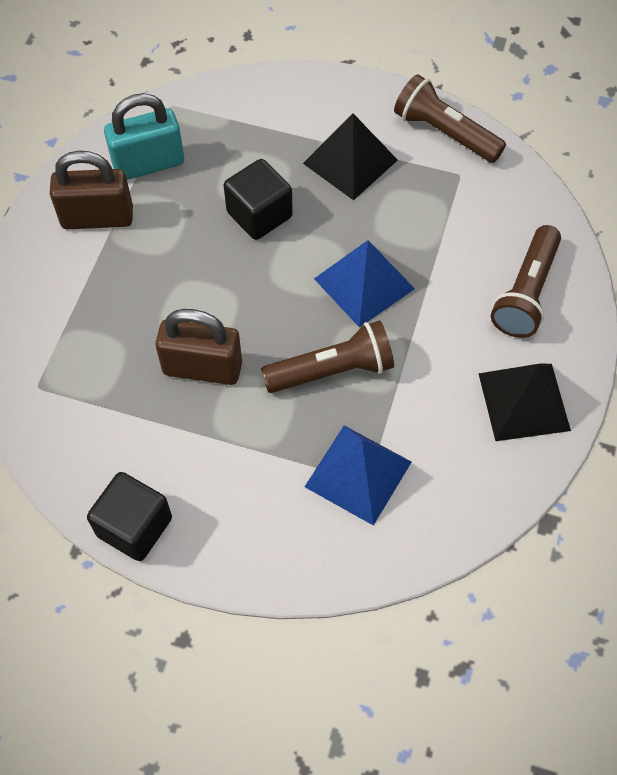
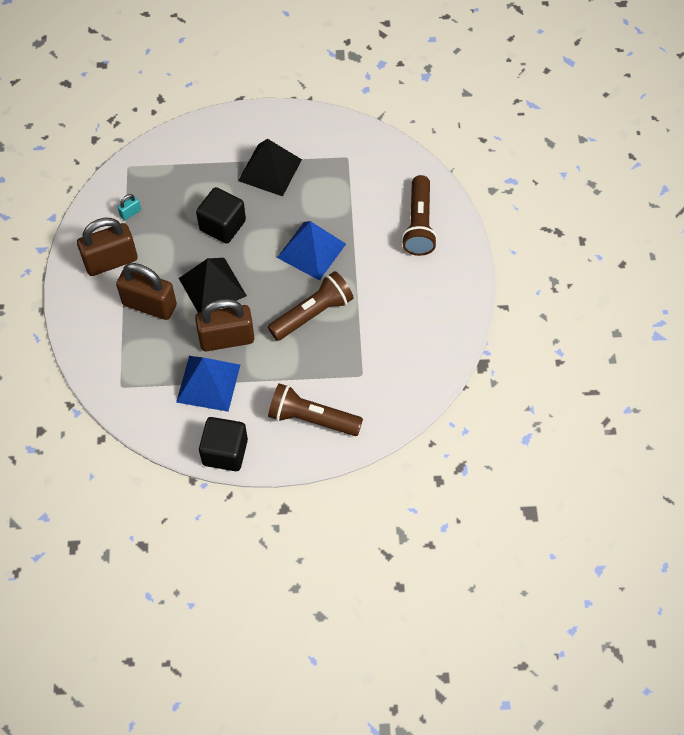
camera: 20 degrees left, 0 degrees up
turquoise padlock [104,93,184,180] -> turquoise padlock [117,194,141,221], size x0.42
blue pyramid [305,426,411,526] -> blue pyramid moved to [176,356,240,412]
brown flashlight [394,74,506,163] -> brown flashlight moved to [268,383,363,436]
black pyramid [478,364,571,441] -> black pyramid moved to [179,258,247,313]
none -> brown padlock [116,263,177,320]

